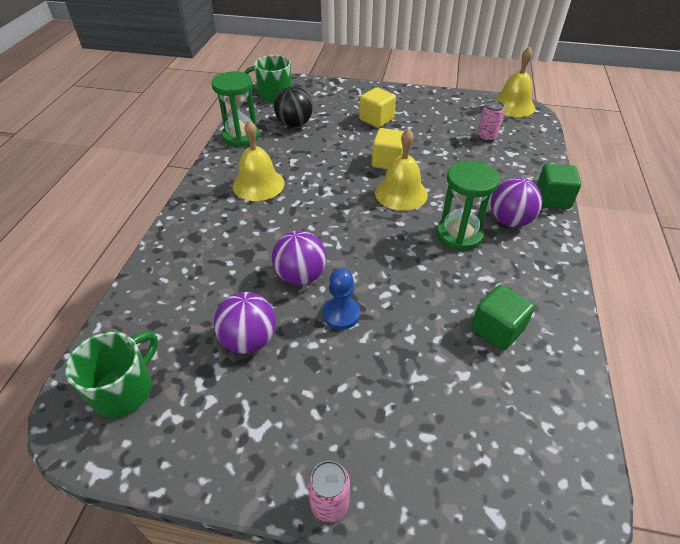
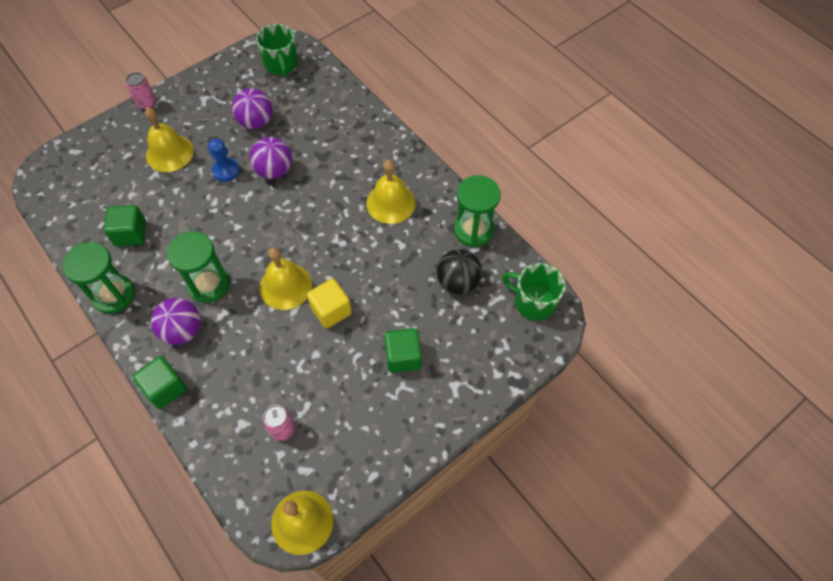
camera: 130 degrees right, 15 degrees up
green mug [244,55,291,102] -> green mug turned 105 degrees counterclockwise [502,263,565,321]
yellow cube [359,87,396,128] -> green cube [384,328,422,373]
none -> green hourglass [63,242,135,313]
none -> yellow bell [145,107,194,172]

